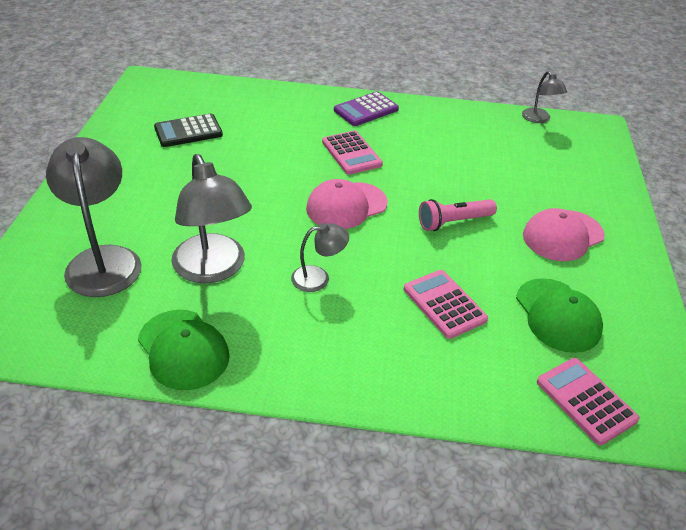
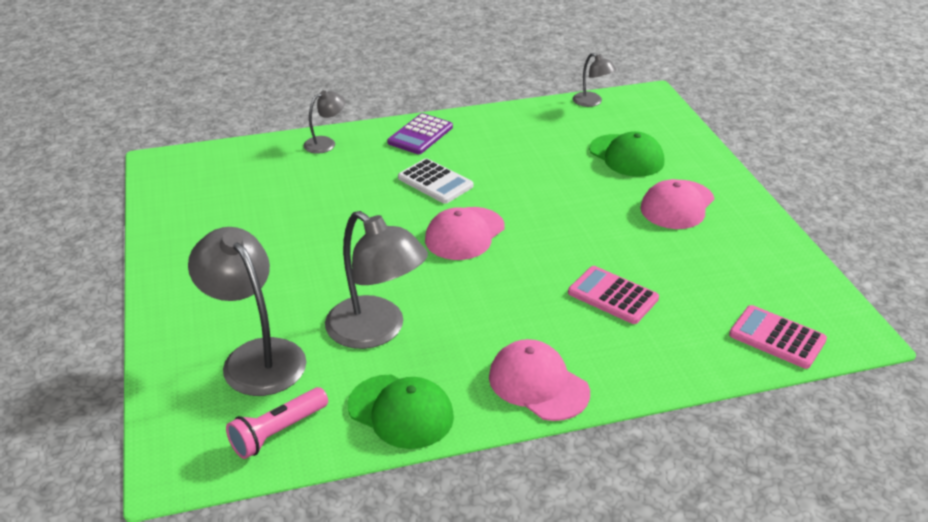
camera: 20 degrees left, 5 degrees down
black calculator [154,114,223,147] -> none
grey lamp [291,223,349,292] -> grey lamp moved to [304,90,345,154]
pink calculator [322,131,383,175] -> white calculator [398,158,473,204]
pink flashlight [419,199,497,231] -> pink flashlight moved to [226,387,328,459]
green cap [516,278,603,353] -> green cap moved to [589,131,664,177]
none -> pink cap [489,339,590,421]

